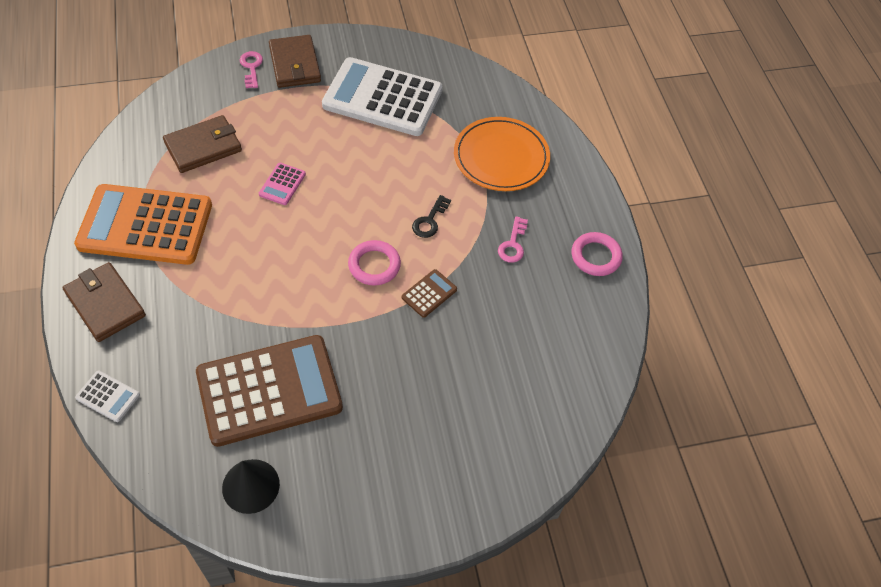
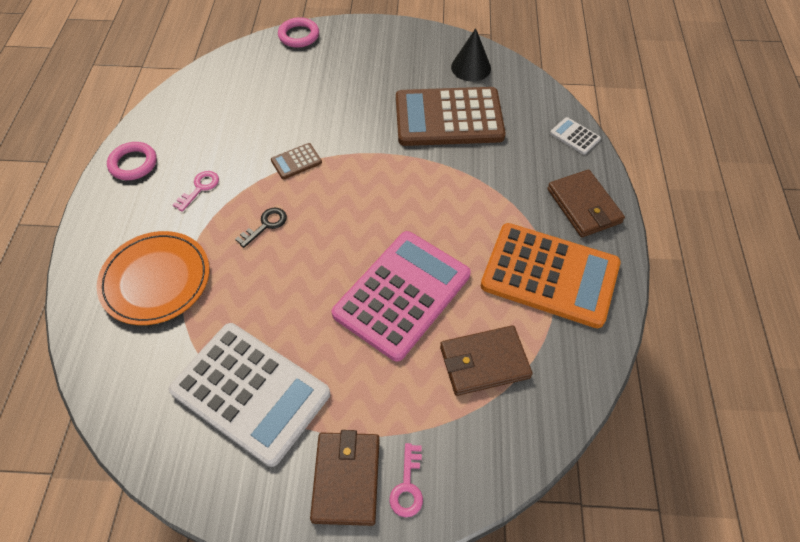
camera: 160 degrees left, 0 degrees up
pink calculator [259,163,306,205] -> pink calculator [332,231,471,362], size x2.49
pink ring [348,240,401,286] -> pink ring moved to [278,17,319,48]

